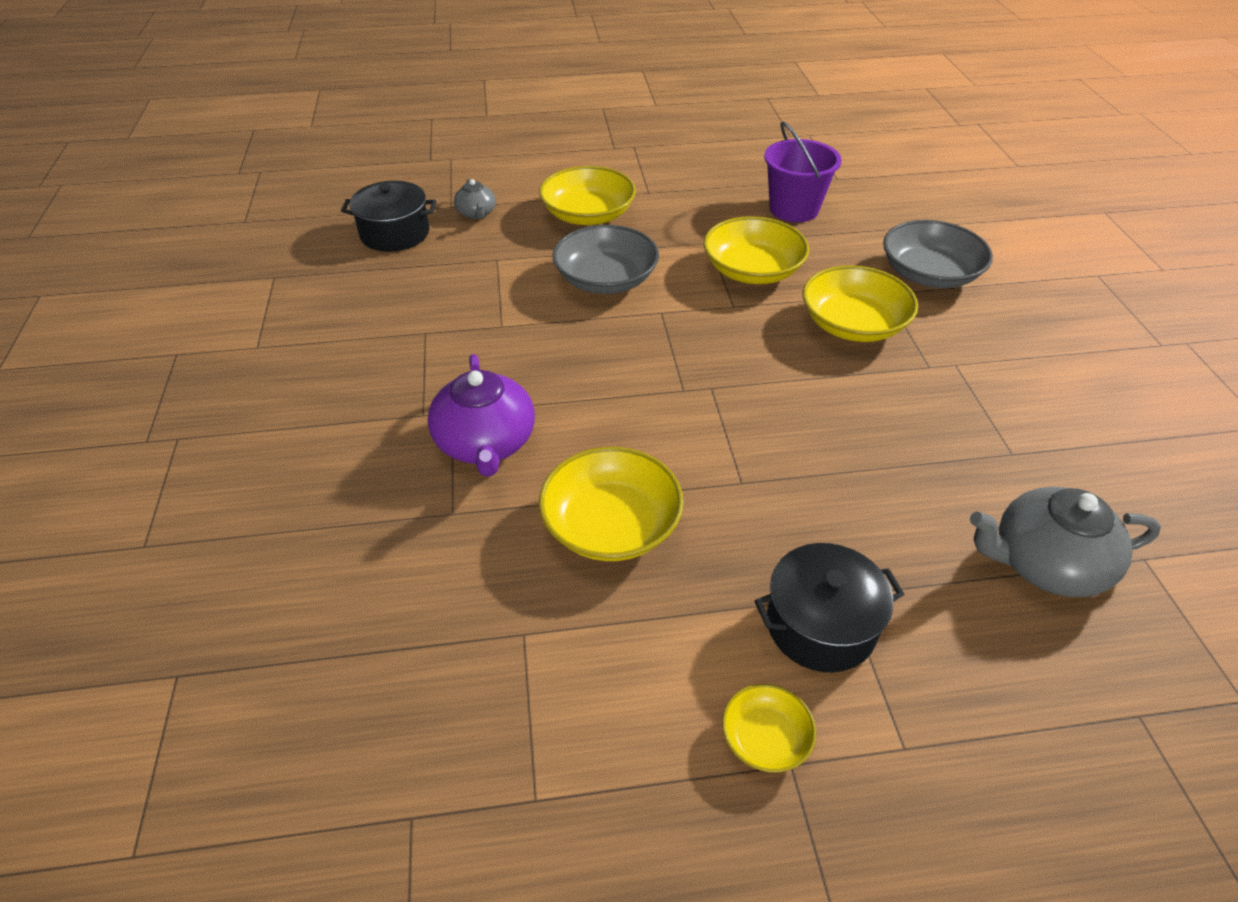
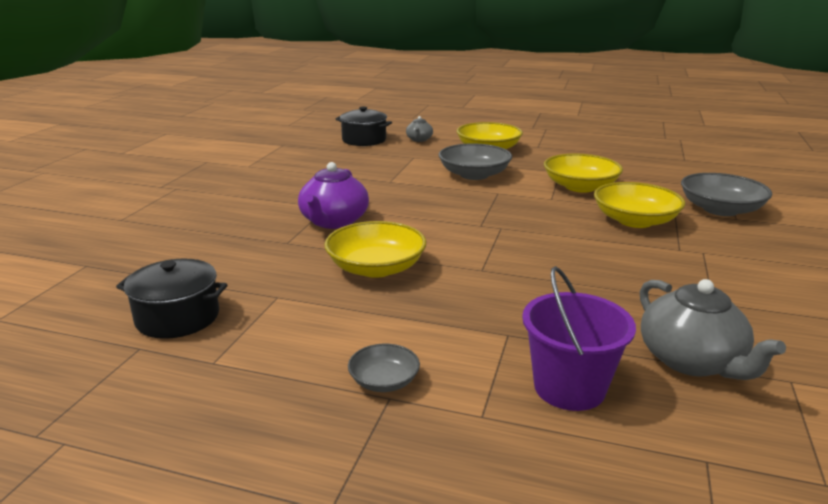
camera: 25 degrees right, 20 degrees down
yellow bowl [722,684,816,773] -> grey bowl [348,344,420,392]
black pot [755,543,904,672] -> black pot moved to [116,259,228,339]
purple bucket [764,121,842,222] -> purple bucket moved to [522,266,636,411]
grey teapot [970,487,1161,597] -> grey teapot turned 135 degrees counterclockwise [640,279,786,380]

